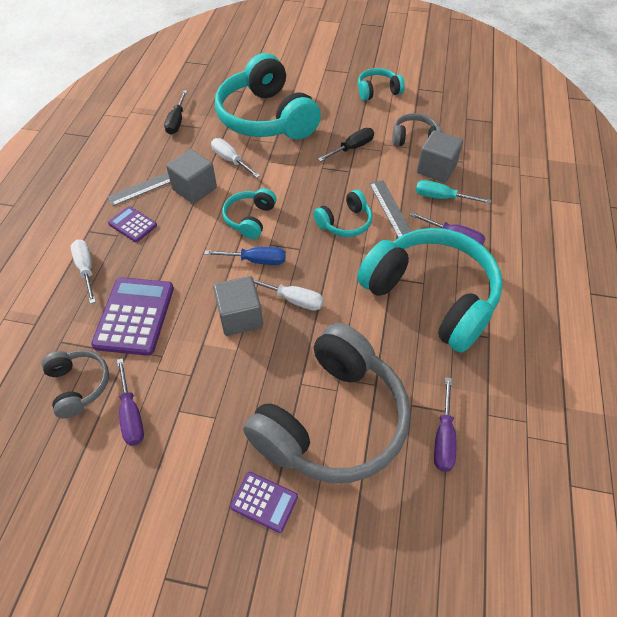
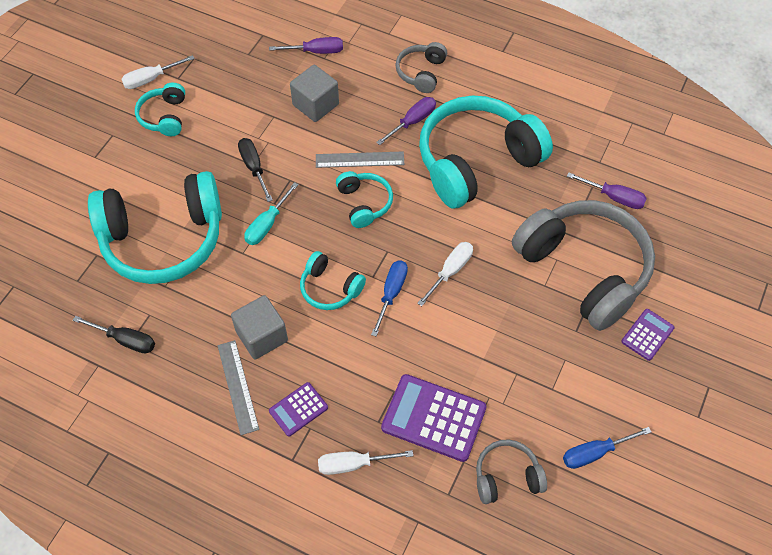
camera: 75 degrees left, 5 degrees up
purple screwdriver [117,358,144,446] -> purple screwdriver moved to [269,37,343,54]
white screwdriver [211,138,260,178] -> white screwdriver moved to [121,55,195,89]
grey cube [213,276,263,336] -> none
grey headphones [392,113,442,146] -> grey headphones moved to [395,42,447,93]
turquoise screwdriver [416,180,491,204] -> turquoise screwdriver moved to [244,182,299,245]
none -> blue screwdriver [563,427,651,469]

